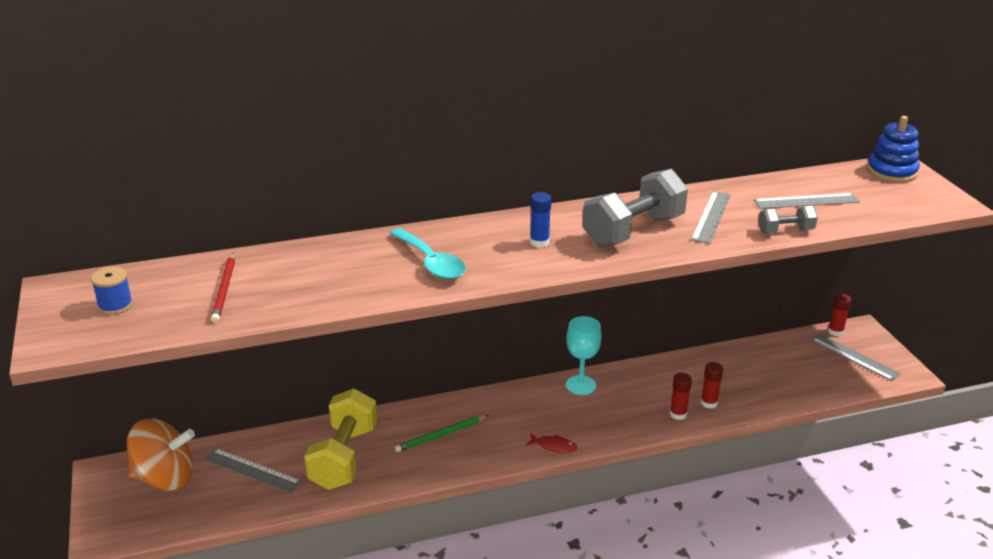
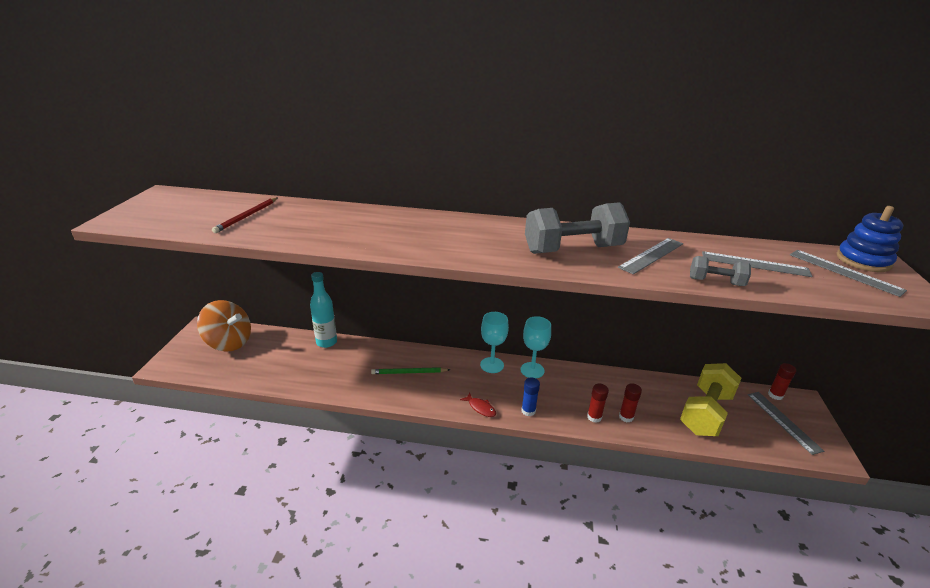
camera: 25 degrees right, 0 degrees up
blue spool [91,267,133,315] -> none
grey ruler [204,448,302,494] -> grey ruler moved to [790,250,907,297]
yellow dumbbell [304,388,377,490] -> yellow dumbbell moved to [680,363,741,436]
turquoise spoon [389,228,466,279] -> none
blue glue stick [530,192,551,247] -> blue glue stick moved to [521,377,540,416]
none -> turquoise bottle [310,272,337,348]
none -> turquoise goblet [480,312,509,373]

